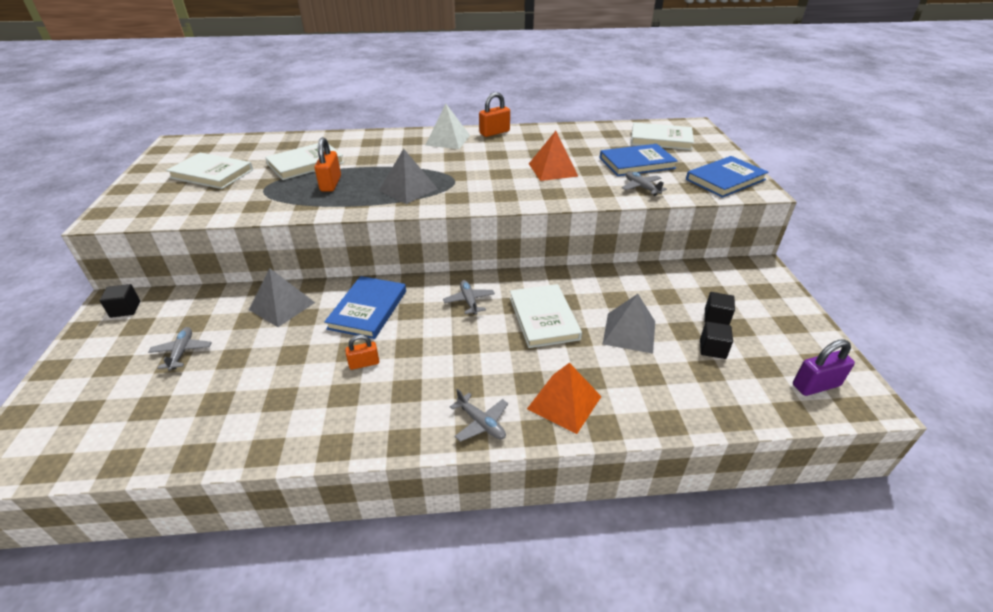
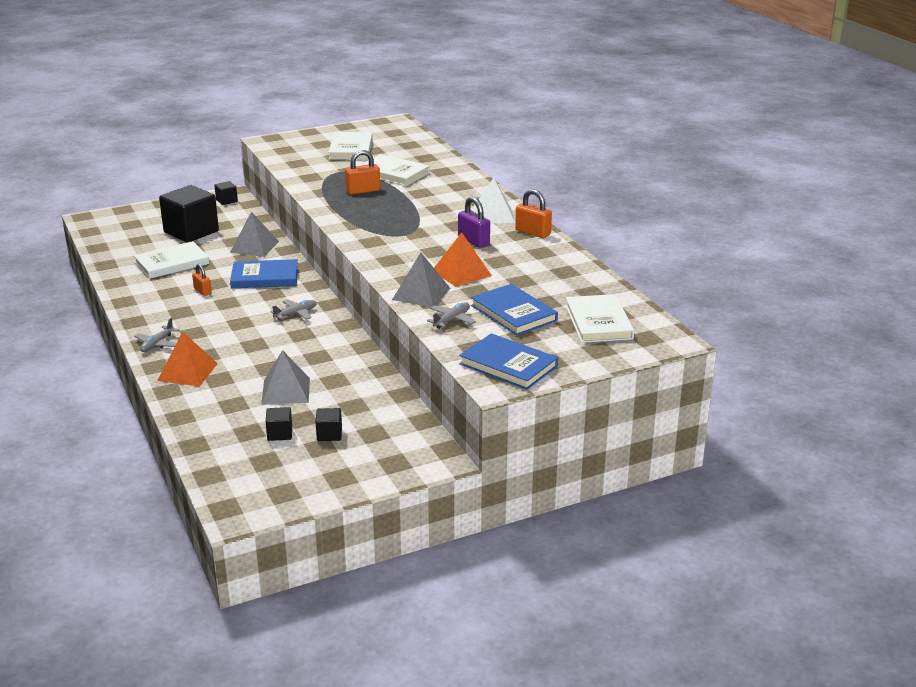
camera: 70 degrees right, 10 degrees down
grey plane [148,327,212,371] -> black cube [159,185,219,243]
grey pyramid [379,149,438,204] -> grey pyramid moved to [392,252,451,307]
white book [510,284,582,348] -> white book moved to [134,241,210,279]
purple padlock [793,339,855,396] -> purple padlock moved to [458,197,490,248]

